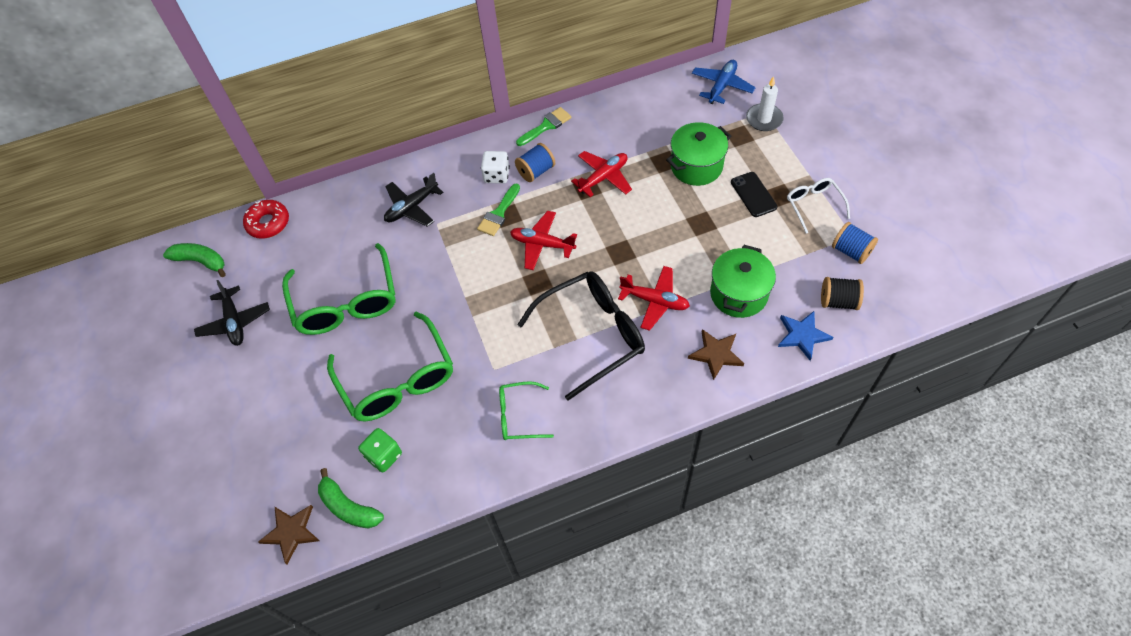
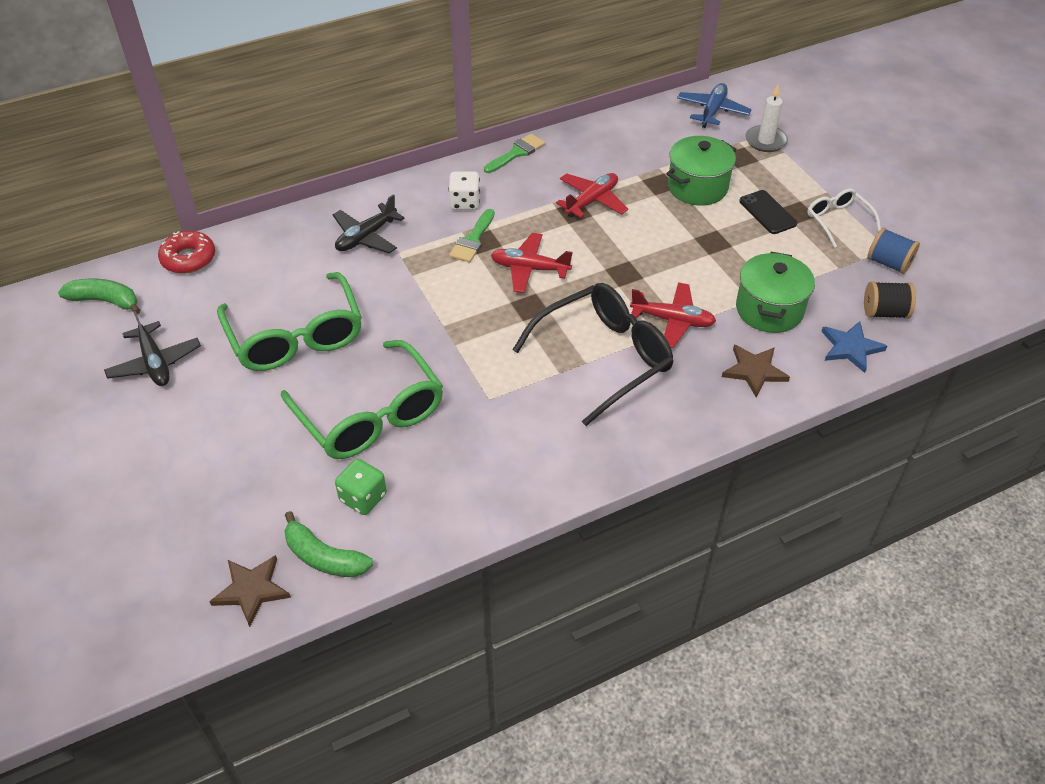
camera: 10 degrees left, 10 degrees down
green glasses [499,381,554,440] -> none
blue spool [515,143,555,182] -> none

